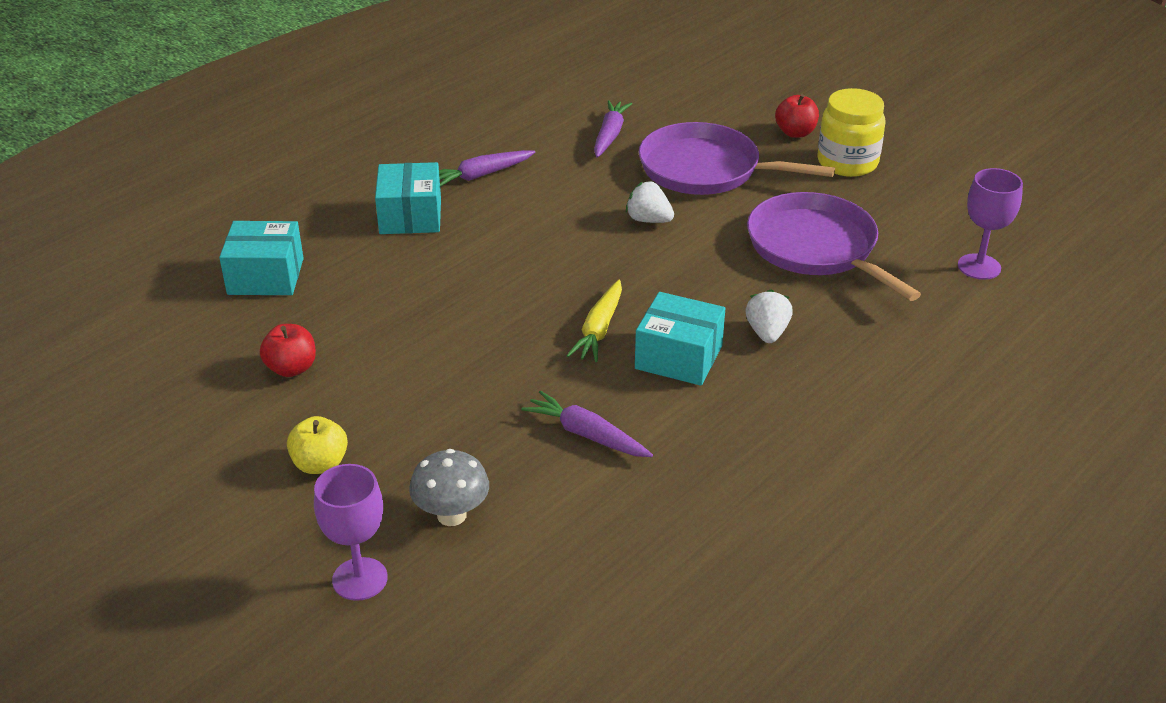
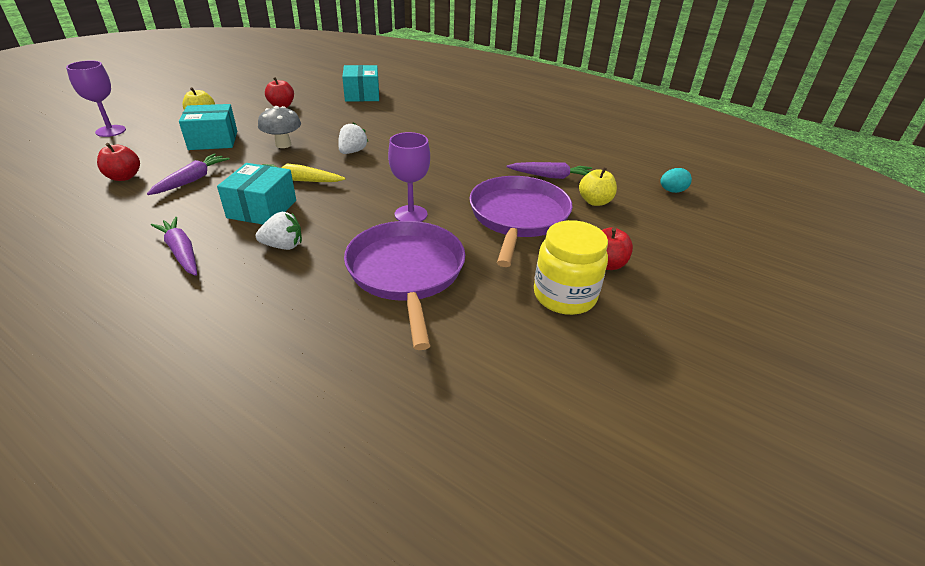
camera: 80 degrees right, 0 degrees up
turquoise box [375,162,441,234] -> turquoise box moved to [179,104,237,150]
grey mushroom [409,449,489,526] -> grey mushroom moved to [258,106,301,148]
purple carrot [439,150,535,187] -> purple carrot moved to [151,217,197,276]
white strawberry [626,181,674,223] -> white strawberry moved to [338,122,368,154]
purple pan [747,192,921,301] -> purple pan turned 60 degrees counterclockwise [344,221,465,350]
purple goblet [958,168,1023,280] -> purple goblet moved to [388,132,430,222]
none -> red apple [97,143,140,181]
none -> yellow apple [579,167,617,206]
none -> turquoise egg [660,168,692,193]

